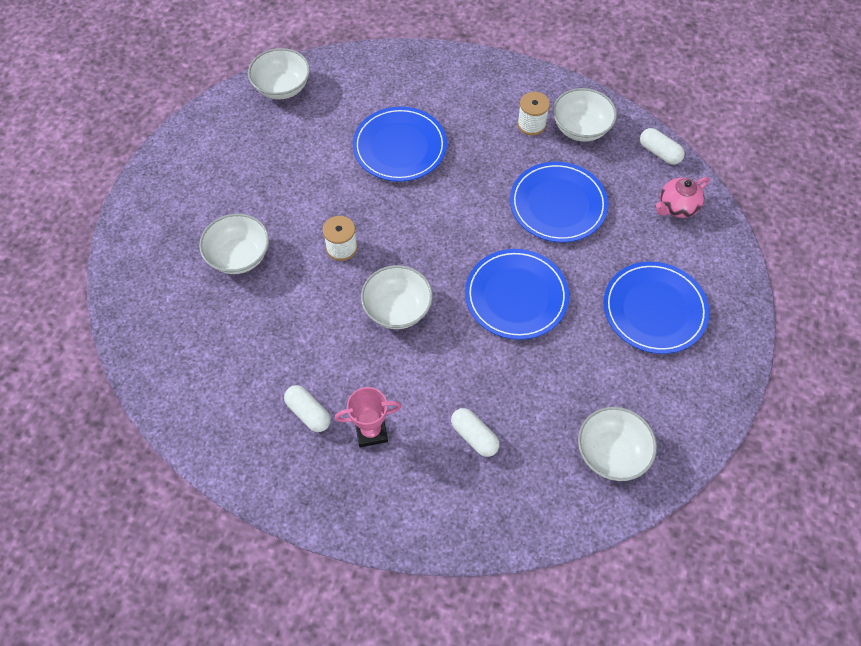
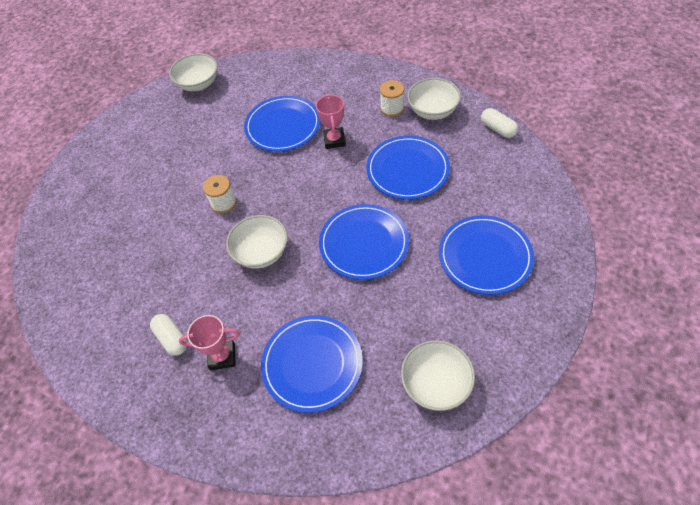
camera: 10 degrees right, 5 degrees down
white bowl [199,213,269,274] -> none
white capsule [451,408,499,457] -> blue plate [261,315,363,413]
pink teapot [656,177,709,218] -> none
none -> pink trophy [316,94,346,149]

